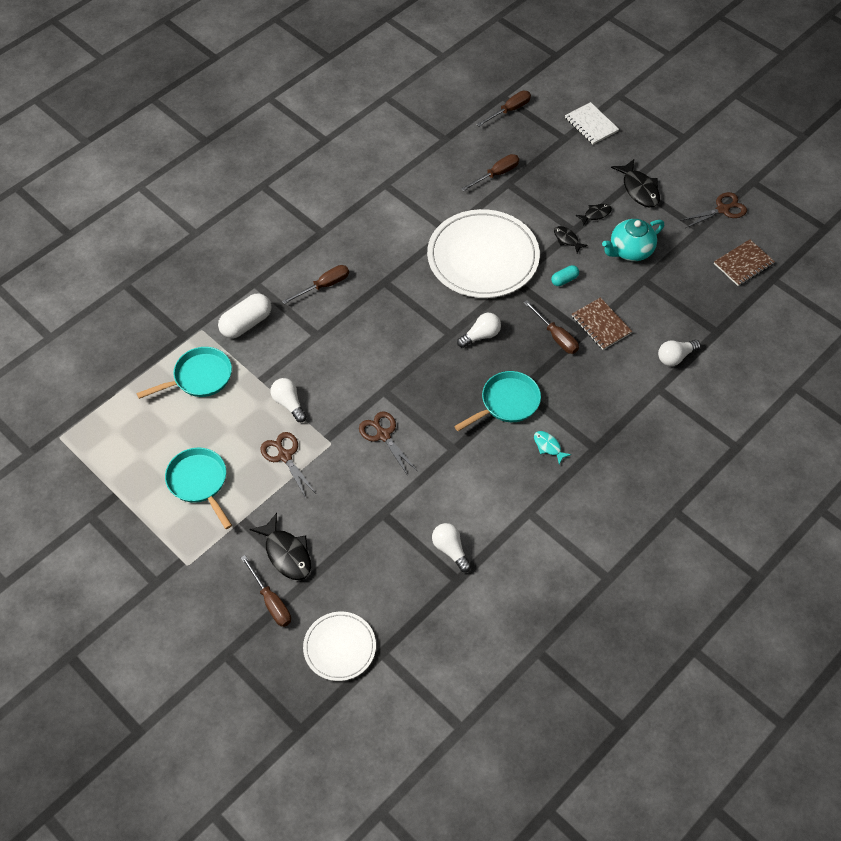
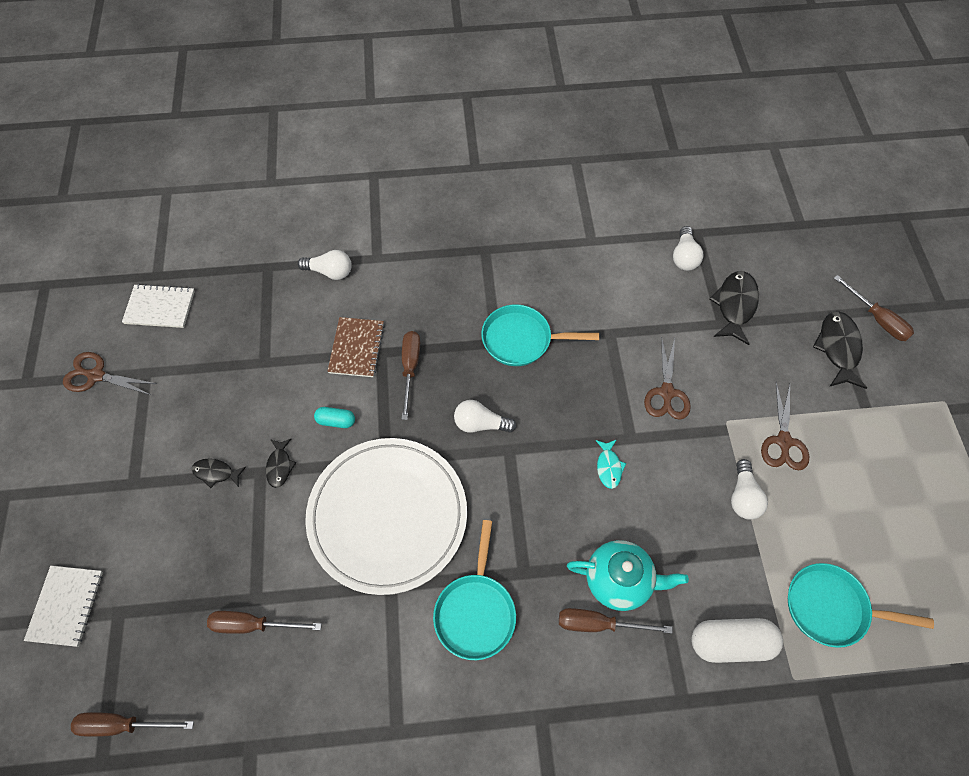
camera: 140 degrees left, 5 degrees up
turquoise pan [165,448,232,529] -> turquoise pan moved to [433,520,516,660]
brown screwdriver [241,555,291,627] -> brown screwdriver turned 135 degrees clockwise [834,275,914,341]
white plate [303,612,376,681] -> none
turquoise fish [534,431,571,464] -> turquoise fish moved to [595,440,626,489]
turquoise teapot [602,219,664,261] -> turquoise teapot moved to [567,540,689,611]
black fish [611,159,660,208] -> black fish moved to [709,271,759,345]
brown notebook [714,239,775,286] -> white notebook [122,284,195,328]

